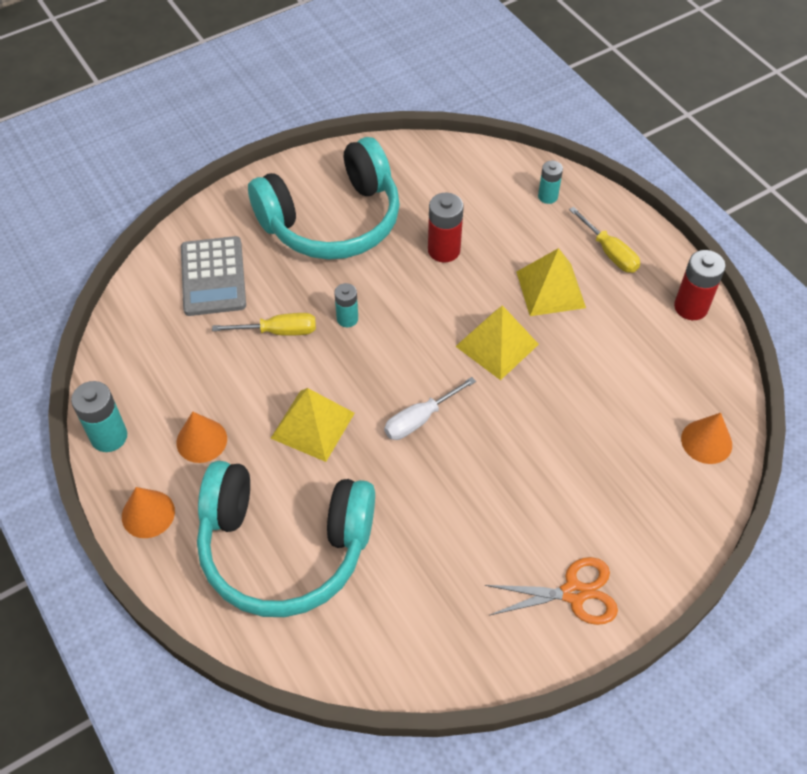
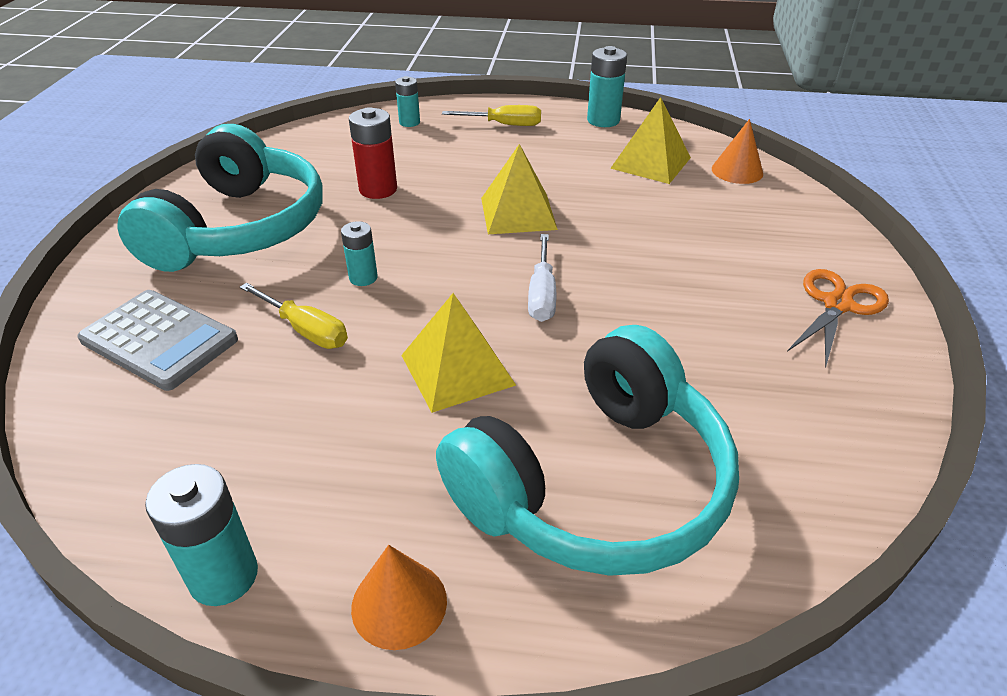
camera: 50 degrees left, 15 degrees down
orange cone [176,411,227,463] -> none
yellow screwdriver [212,313,316,336] -> yellow screwdriver turned 90 degrees clockwise [240,283,348,349]
yellow pyramid [516,248,586,316] -> yellow pyramid moved to [610,97,691,184]
red battery [674,250,726,320] -> turquoise battery [587,46,627,127]

